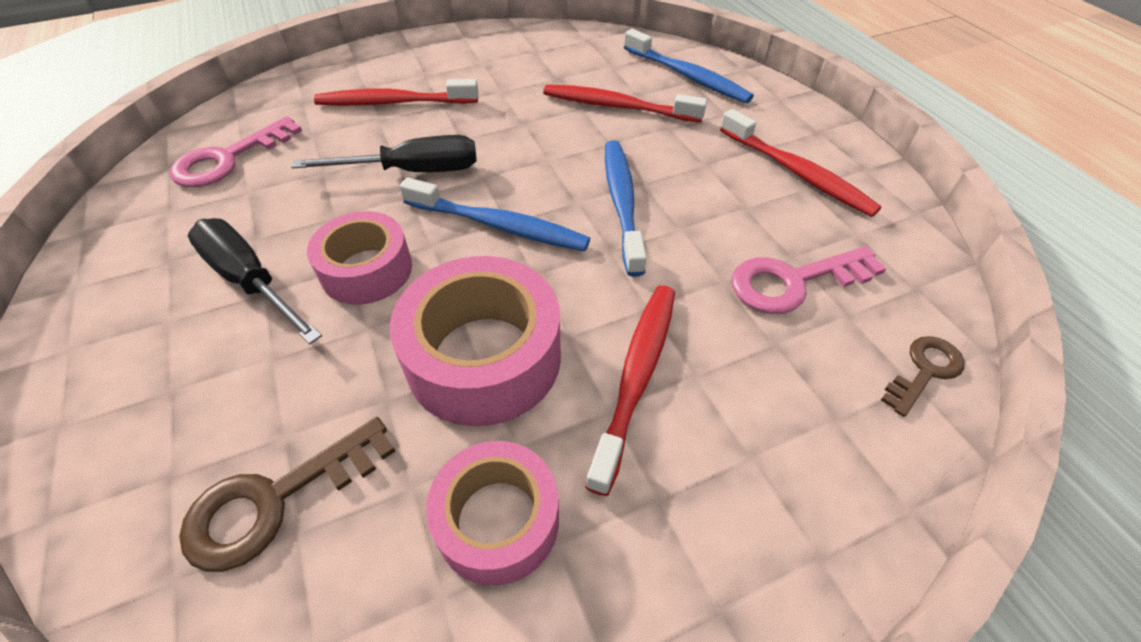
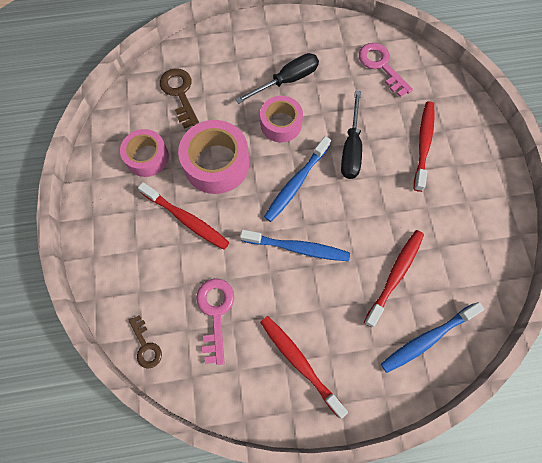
camera: 105 degrees right, 20 degrees up
red toothbrush [720,109,882,217] -> red toothbrush turned 75 degrees clockwise [260,316,348,419]

